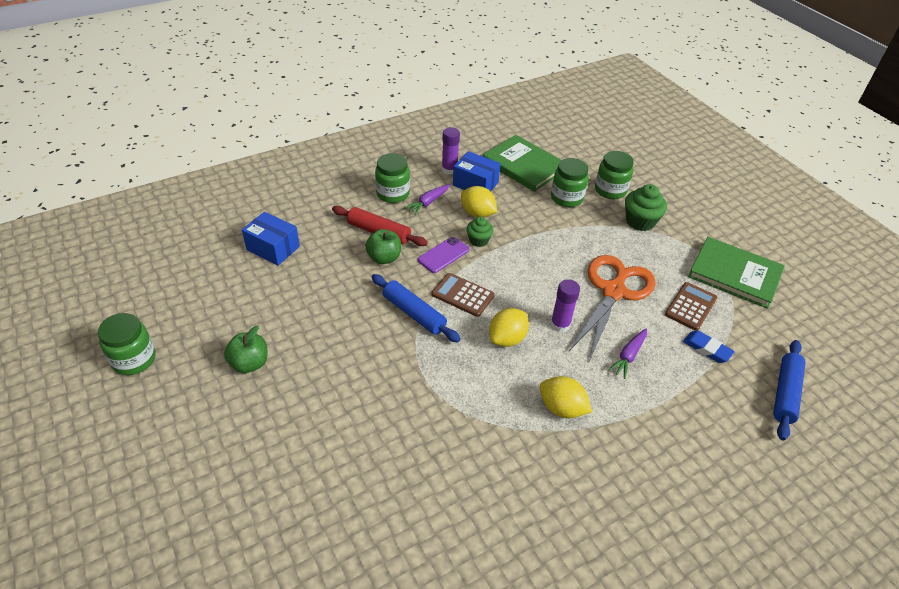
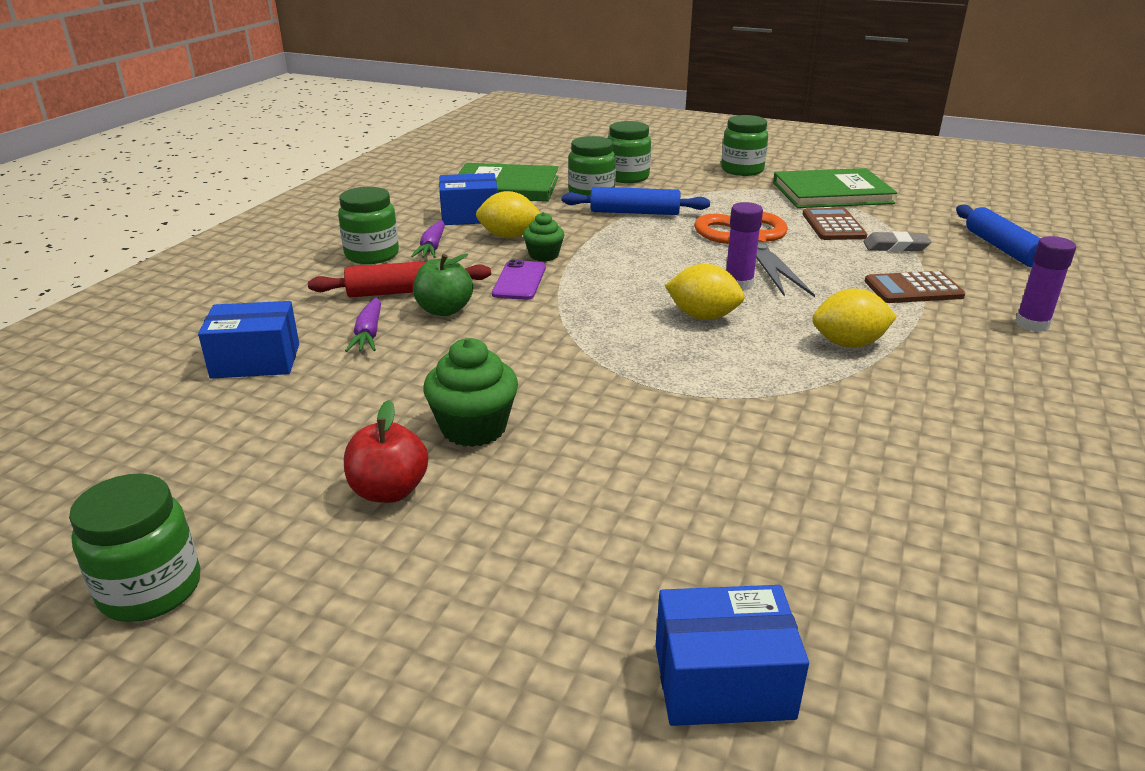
camera: 35 degrees left, 15 degrees down
green apple [224,326,268,373] -> red apple [344,400,428,503]
blue rolling pin [372,274,461,343] -> blue rolling pin moved to [562,187,710,215]
brown calculator [432,273,495,317] -> brown calculator moved to [865,271,965,303]
purple glue stick [442,127,460,175] -> purple glue stick moved to [1015,236,1076,332]
yellow lemon [489,308,529,347] -> yellow lemon turned 75 degrees counterclockwise [665,264,745,320]
purple carrot [608,328,647,379] -> purple carrot moved to [345,297,381,352]
green cupcake [625,184,667,231] -> green cupcake moved to [423,338,518,447]
blue eraser [683,330,735,363] -> grey eraser [863,231,931,252]
none -> blue box [655,585,809,726]
none -> green jar [721,115,768,176]

